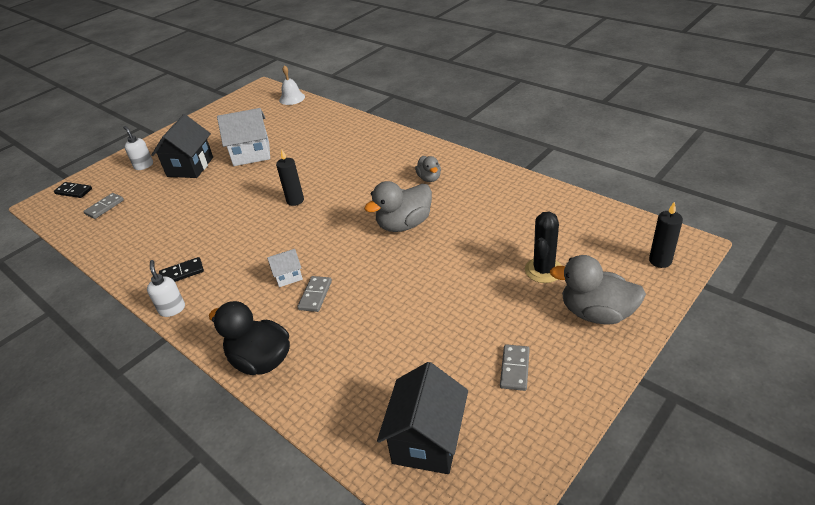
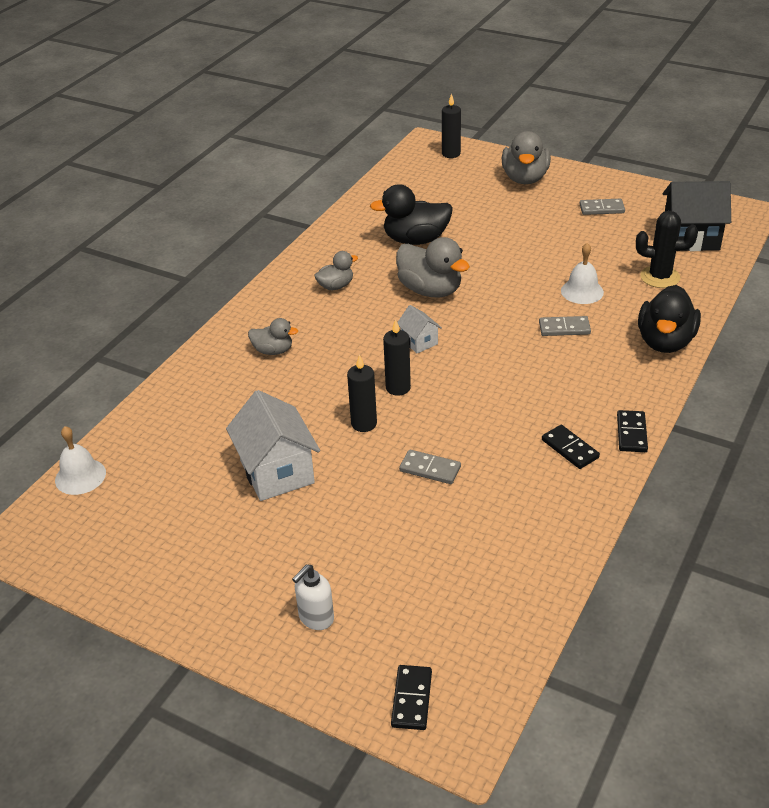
camera: 105 degrees left, 0 degrees up
grey domino [83,193,124,219] -> grey domino moved to [399,449,461,484]
white soap dispenser [147,260,185,317] -> black domino [617,410,648,452]
black house [151,114,213,178] -> none
white house [267,249,303,287] -> white house moved to [397,305,442,354]
black cactus [525,212,562,283] -> black cactus moved to [636,211,698,288]
none -> grey duck [248,318,298,355]
none -> black candle [347,354,377,432]
none -> black duck [370,184,453,245]
none -> white bell [561,243,604,304]

